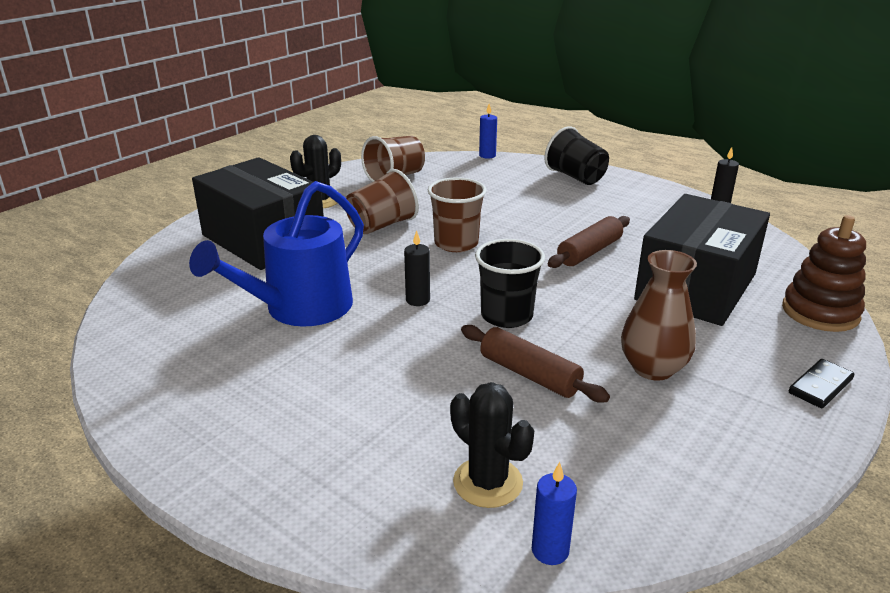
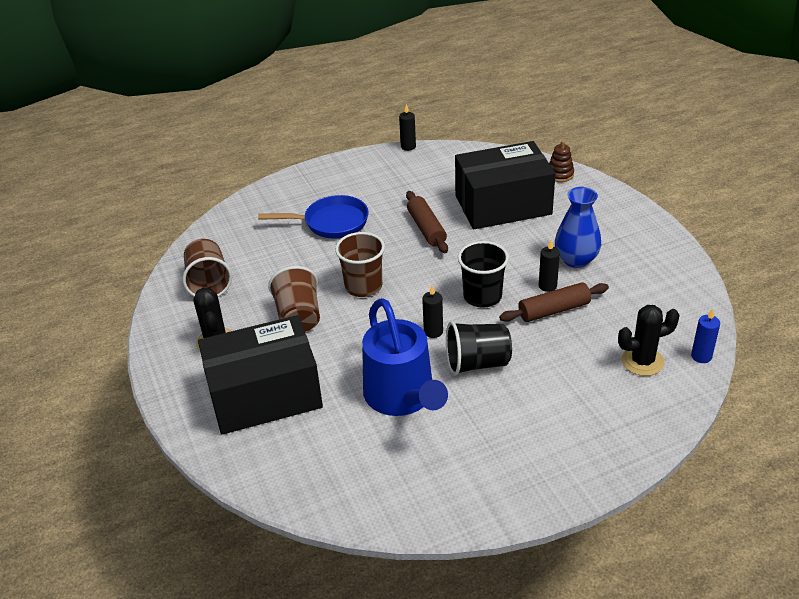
camera: 60 degrees left, 10 degrees up
blue candle [479,104,497,159] -> none
black cup [545,126,609,185] -> black cup moved to [446,321,512,376]
brown vase [621,250,697,381] -> blue vase [555,187,601,268]
black box [634,194,770,326] -> black box turned 75 degrees counterclockwise [455,141,556,229]
brown stacking toy [782,215,866,332] -> brown stacking toy [549,140,574,182], size x0.58
black domino [789,359,854,408] -> none
none -> blue pan [258,195,369,238]
none -> black candle [539,240,560,292]

